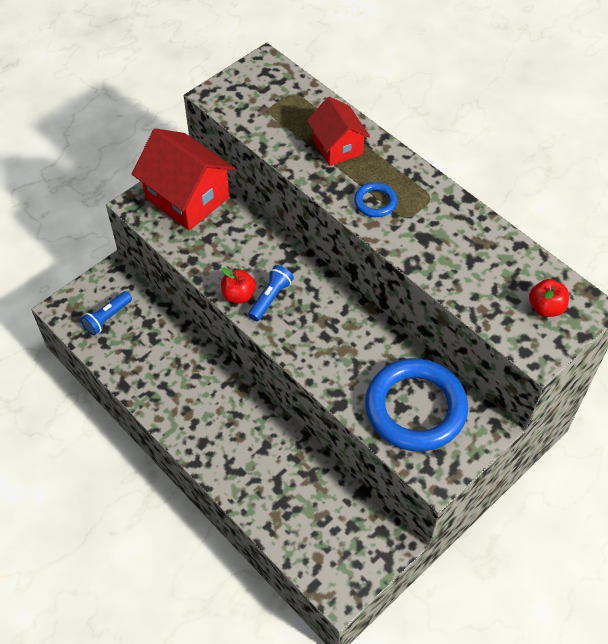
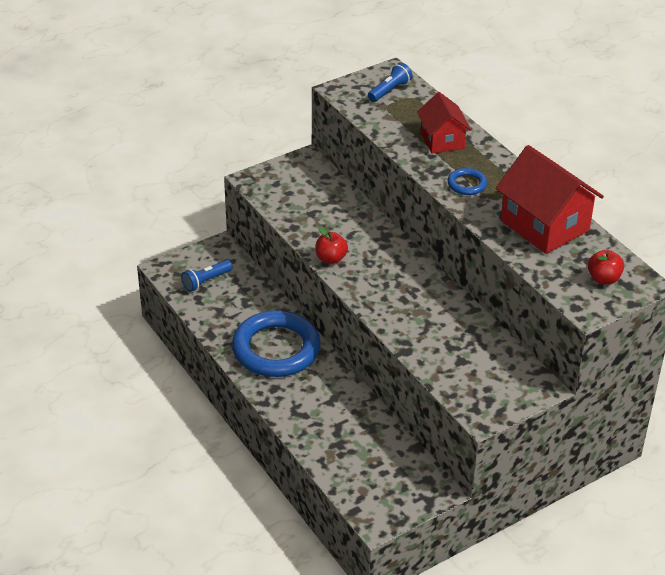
camera: 10 degrees right, 15 degrees down
red house [132,128,235,231] -> red house moved to [495,145,604,254]
blue flashlight [248,265,294,321] -> blue flashlight moved to [368,63,412,102]
blue ring [365,358,468,452] -> blue ring moved to [232,310,320,377]

